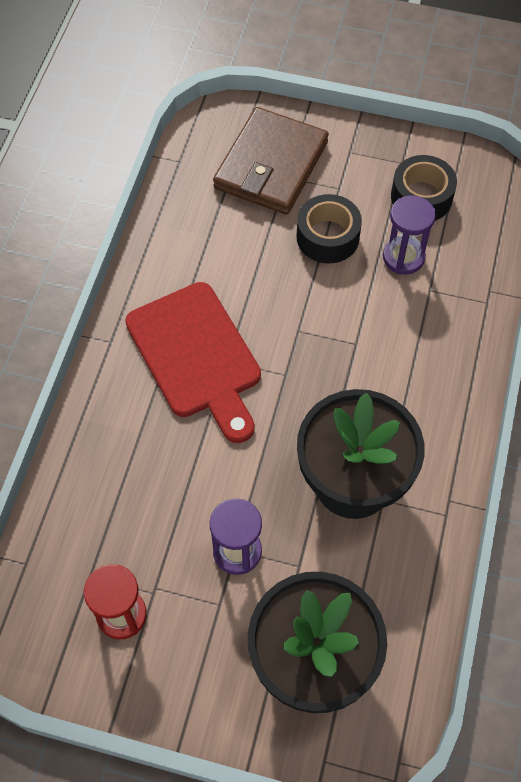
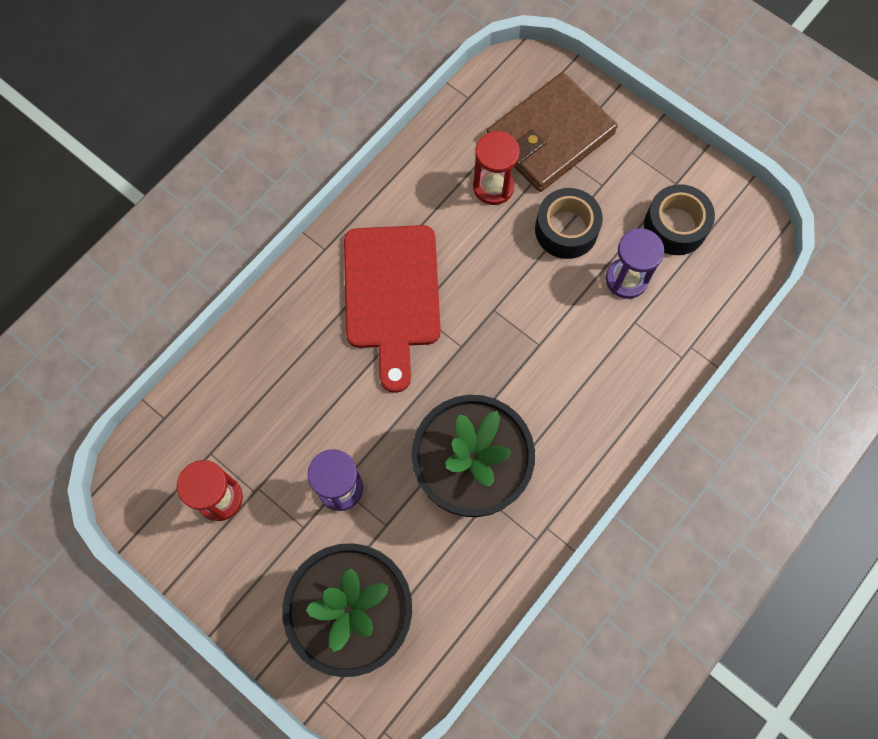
camera: 25 degrees right, 10 degrees up
none -> red hourglass [473,131,520,205]

